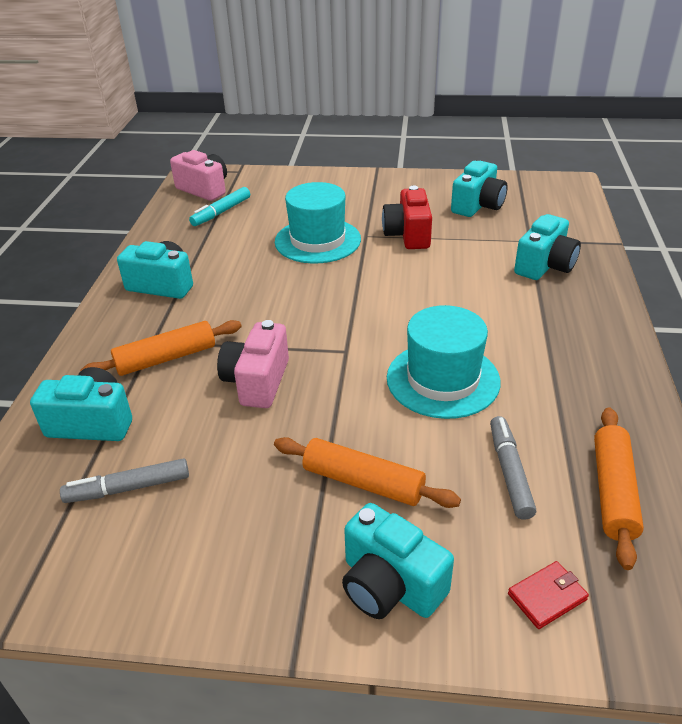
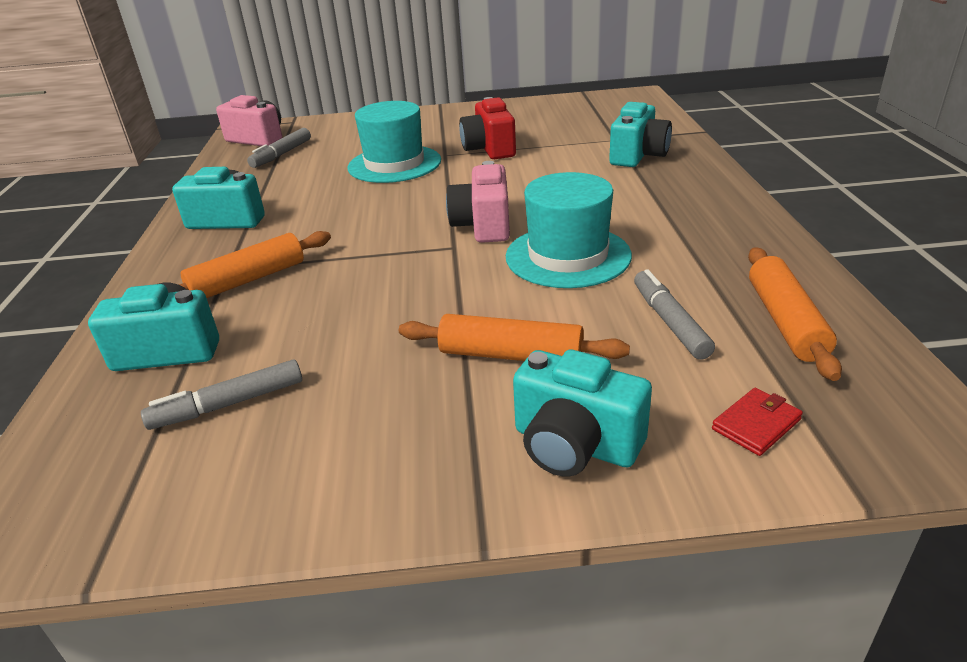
camera: 10 degrees left, 5 degrees down
turquoise marker [189,187,250,226] -> grey marker [247,128,311,168]
pink camera [217,320,289,408] -> pink camera moved to [446,161,510,243]
turquoise camera [451,161,507,217] -> none

